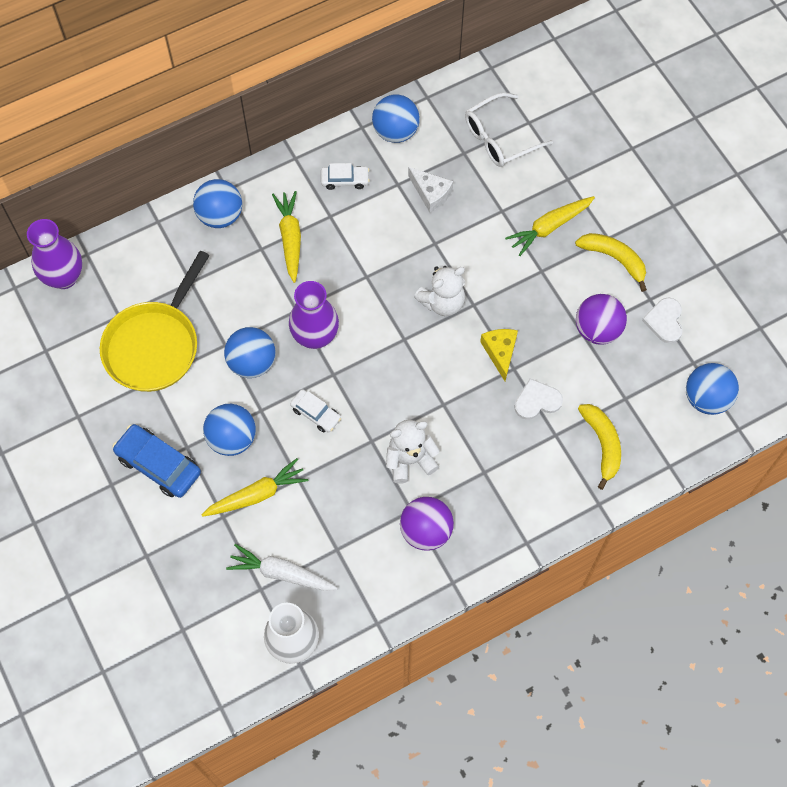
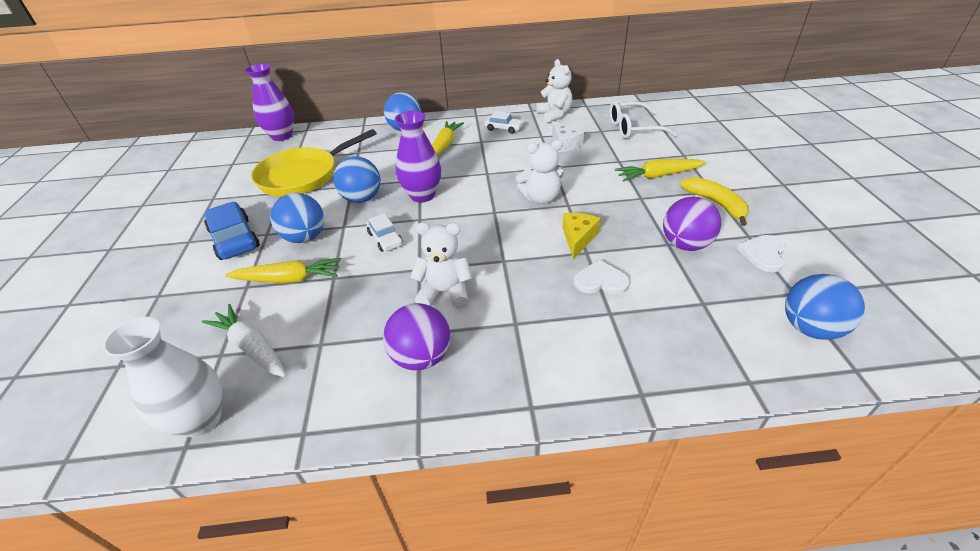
camera: 25 degrees right, 25 degrees down
blue ball [372,94,420,143] -> white teddy bear [536,59,573,123]
yellow banana [578,404,621,490] -> none

